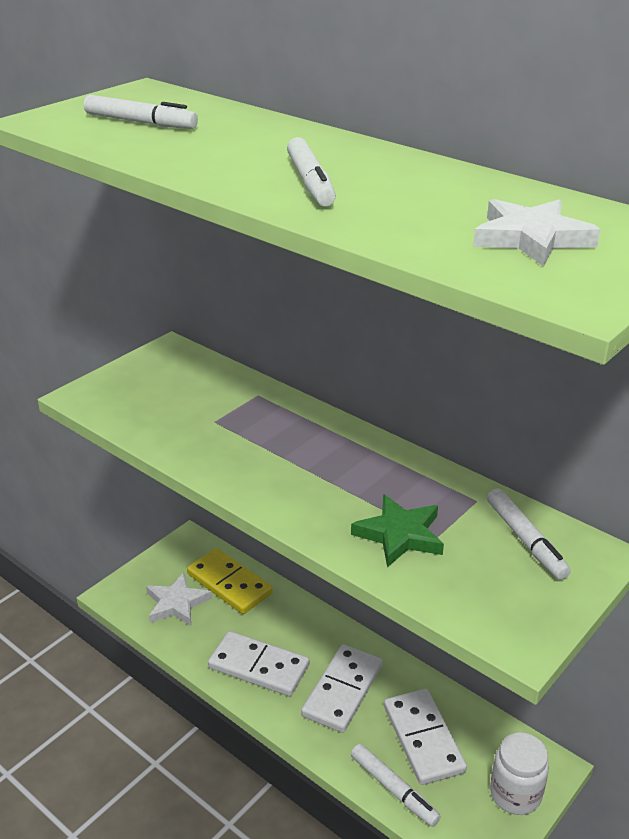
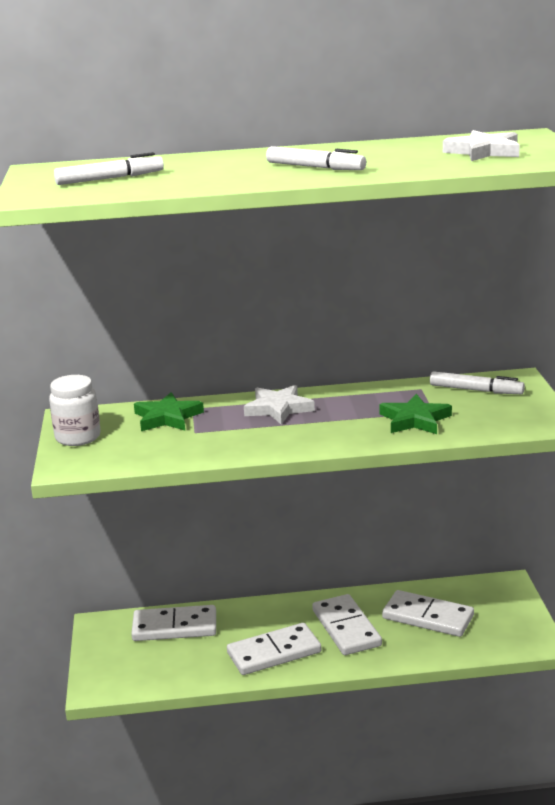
camera: 45 degrees left, 10 degrees down
white star [146,572,212,626] -> white star moved to [244,385,315,425]
yellow domino [187,548,273,614] -> white domino [131,605,216,641]
white marker [351,744,441,827] -> none
white jar [490,732,549,815] -> white jar moved to [49,375,101,446]
none -> green star [134,392,204,431]

